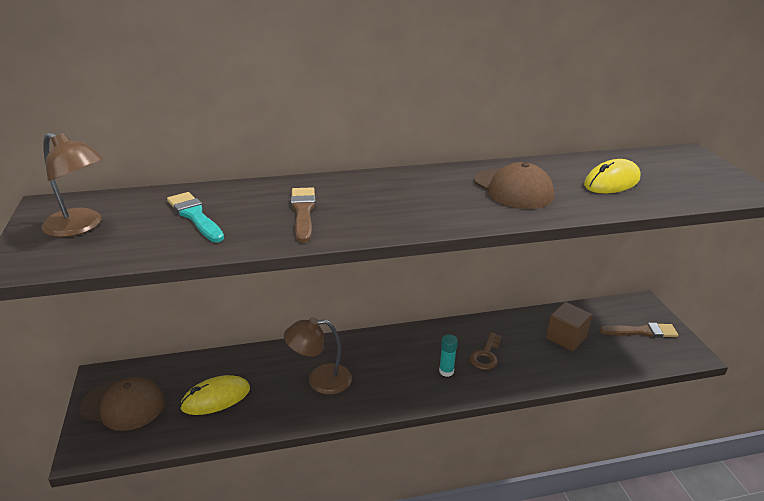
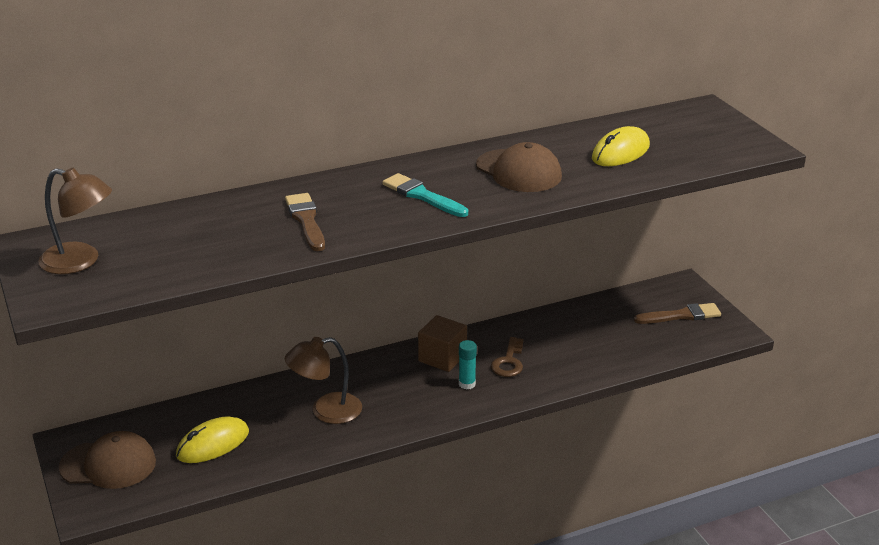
camera: 10 degrees left, 0 degrees up
turquoise brush [167,192,224,242] -> turquoise brush moved to [382,173,468,217]
brown cube [546,302,592,351] -> brown cube moved to [418,315,467,372]

